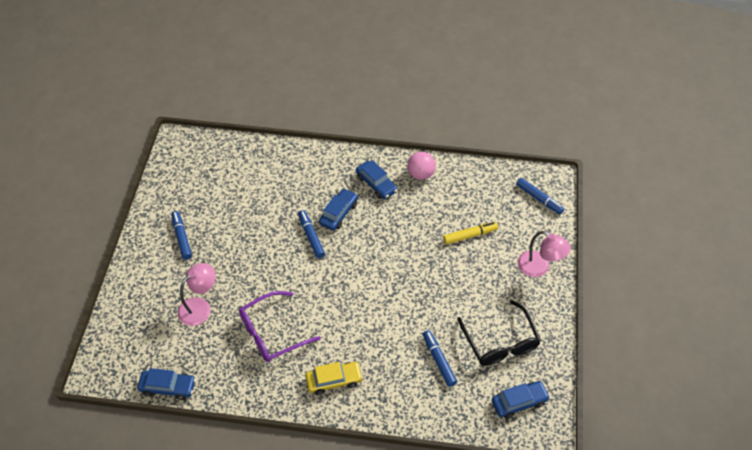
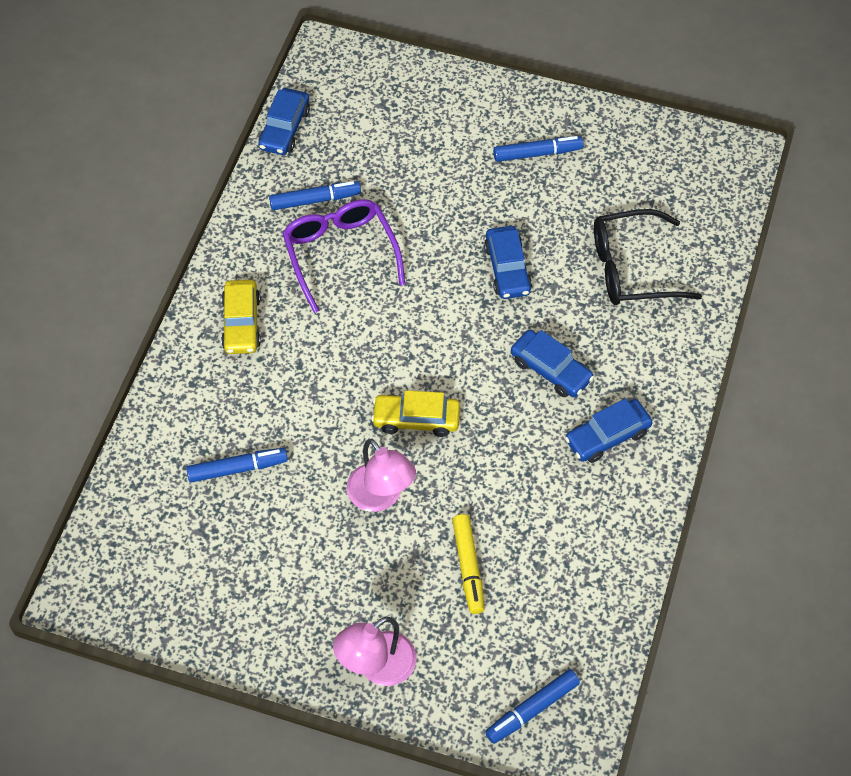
camera: 100 degrees right, 5 degrees up
pink lamp [178,263,216,326] -> pink lamp moved to [347,439,416,512]
blue marker [298,210,325,258] -> blue marker moved to [269,181,361,210]
pink ball [407,152,436,180] -> none
black glasses [457,300,541,366] -> black glasses moved to [594,209,702,305]
blue car [492,381,550,419] -> blue car moved to [484,226,532,299]
none -> yellow car [371,390,460,437]

